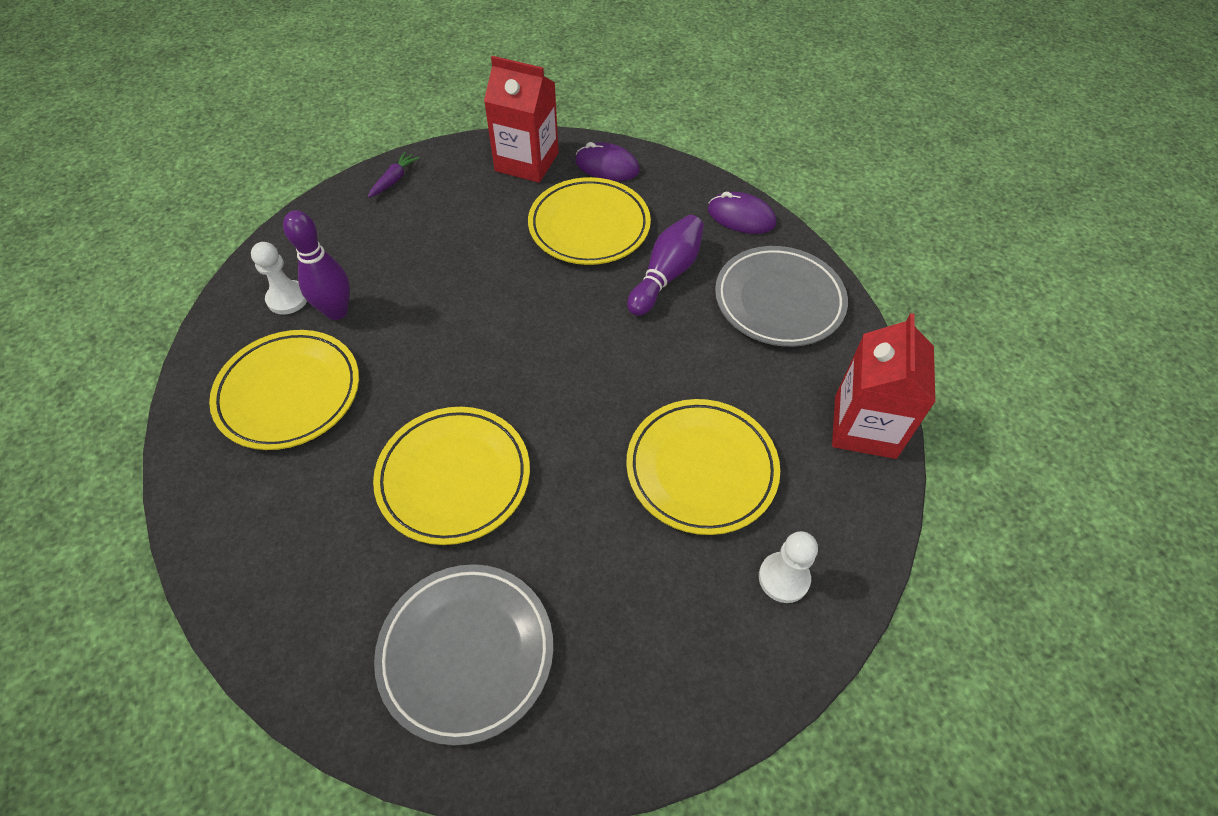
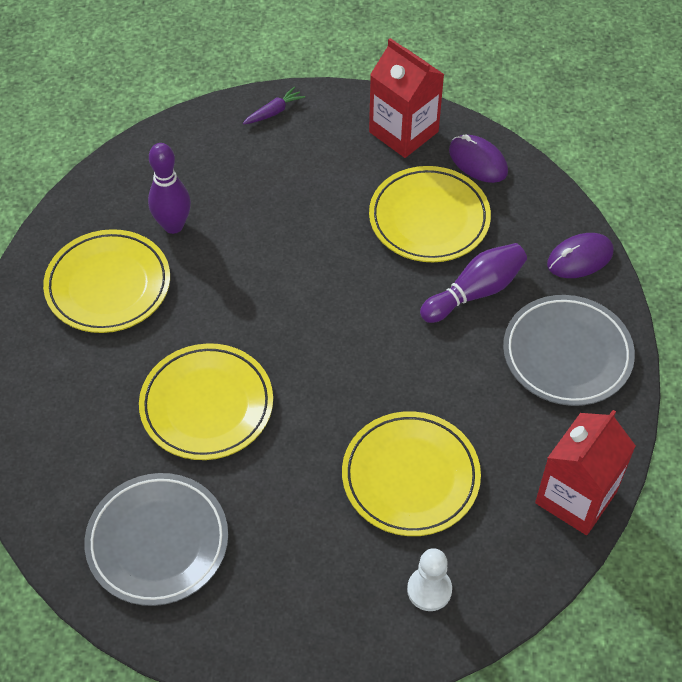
camera: 25 degrees right, 0 degrees up
white pawn [251,242,307,315] -> none
purple mouse [708,192,776,234] -> purple mouse turned 75 degrees counterclockwise [547,233,613,278]

